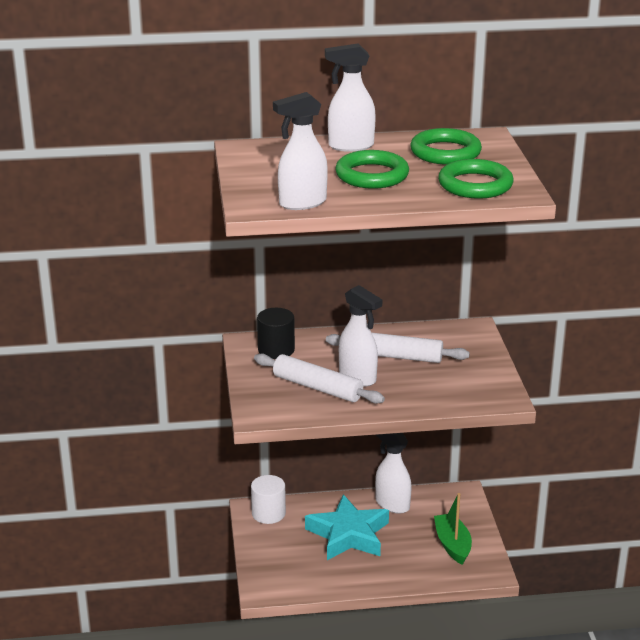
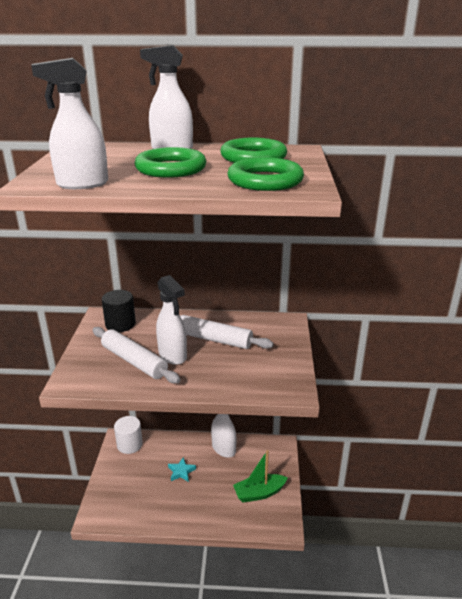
camera: 10 degrees right, 0 degrees up
turquoise star [305,494,389,560] -> turquoise star [168,457,196,482], size x0.42
green boat [434,493,472,565] -> green boat turned 105 degrees counterclockwise [233,450,288,502]

